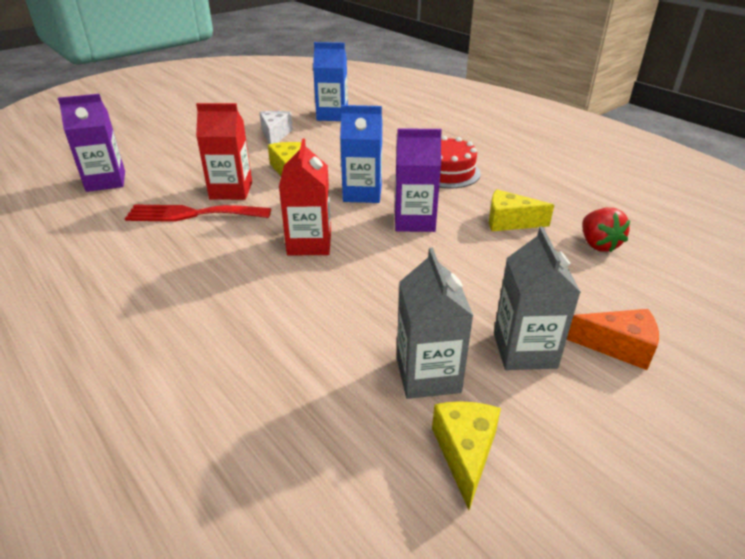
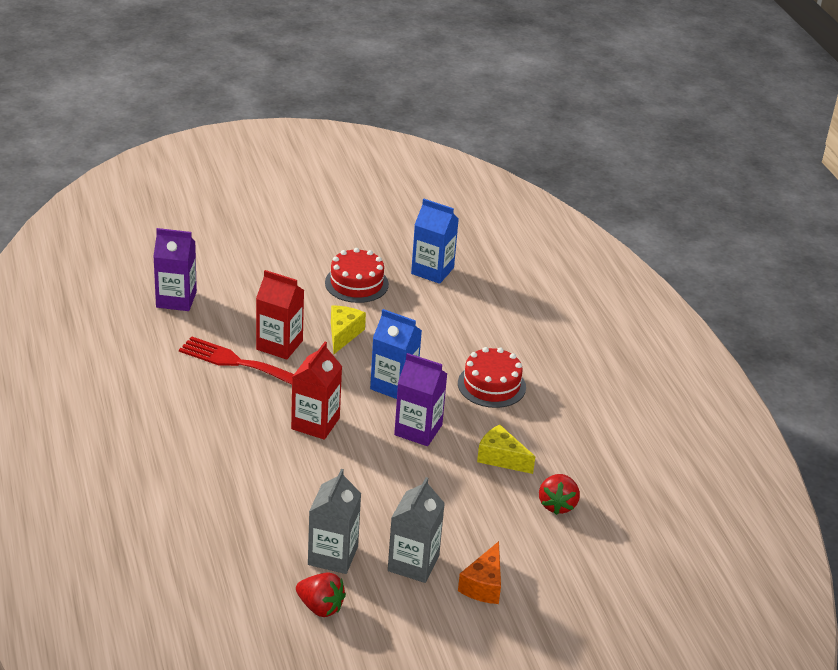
camera: 20 degrees right, 0 degrees up
white cheese [259,111,293,144] -> red cake [325,248,389,303]
yellow cheese [432,401,501,510] -> red strawberry [296,572,346,617]
orange cheese [567,309,659,370] -> orange cheese turned 75 degrees clockwise [458,541,501,604]

